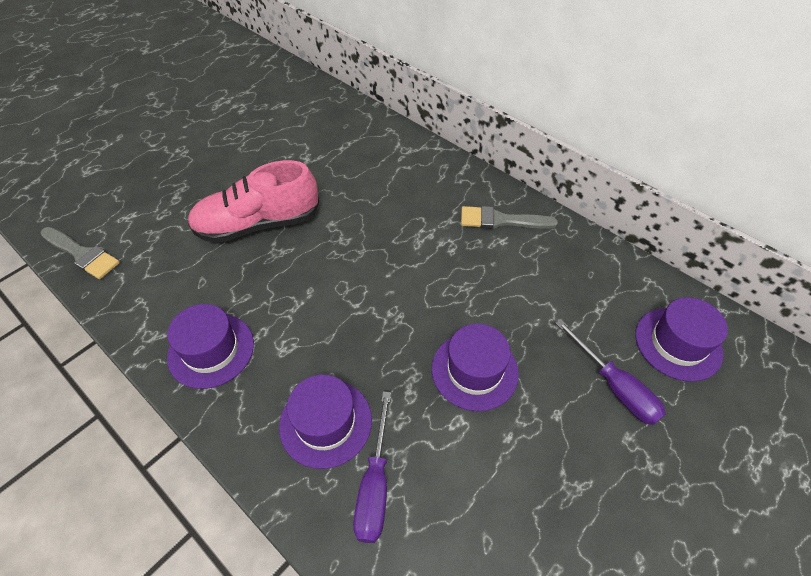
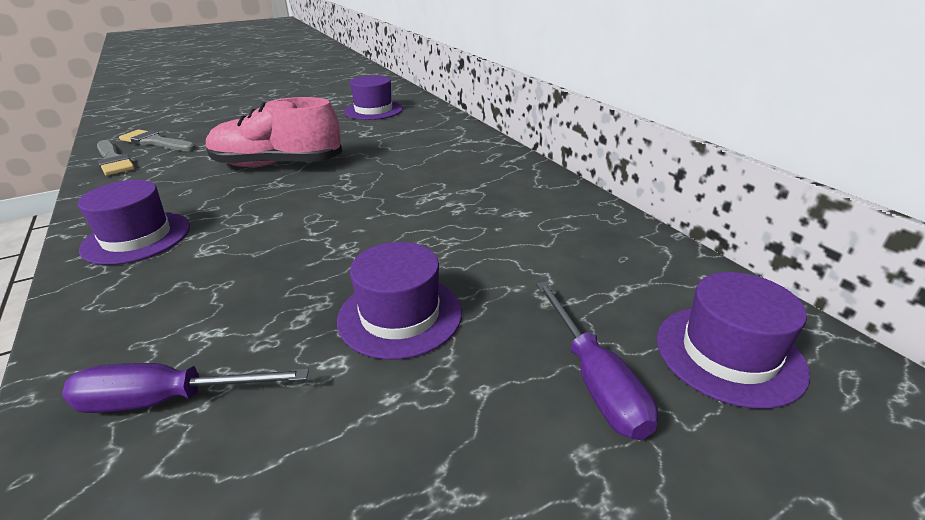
camera: 20 degrees right, 20 degrees down
purple hat [279,375,372,469] -> purple hat moved to [344,75,403,120]
purple screwdriver [353,391,391,543] -> purple screwdriver turned 60 degrees clockwise [62,363,309,413]
grey brush [461,206,558,229] -> grey brush moved to [119,129,196,151]

